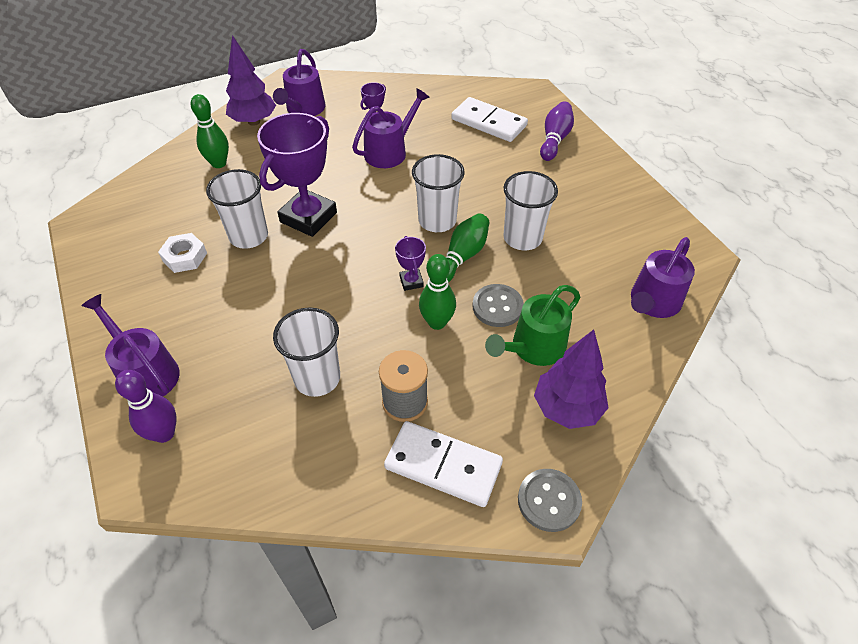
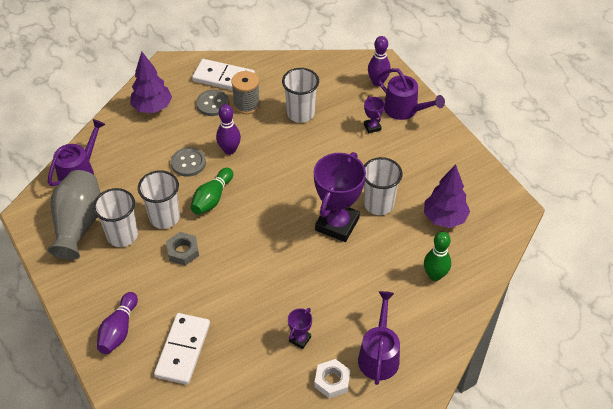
camera: 175 degrees right, 0 degrees up
white nut [158,233,207,273] -> white nut moved to [314,359,350,398]
purple tree [226,35,276,126] -> purple tree moved to [424,164,470,228]
purple watering can [352,88,430,168] -> none
purple trophy [395,236,426,291] -> purple trophy moved to [364,96,385,133]
white cup [412,154,465,232] -> white cup moved to [93,188,138,247]
green bowling pin [419,254,456,330] -> purple bowling pin [216,104,241,155]
white domino [451,97,528,142] -> white domino turned 75 degrees clockwise [154,313,210,385]
green watering can [485,285,580,366] -> none
grey button [518,469,582,532] -> grey button moved to [196,90,229,116]
none -> grey vase [48,170,101,260]
none -> grey nut [166,232,199,266]

